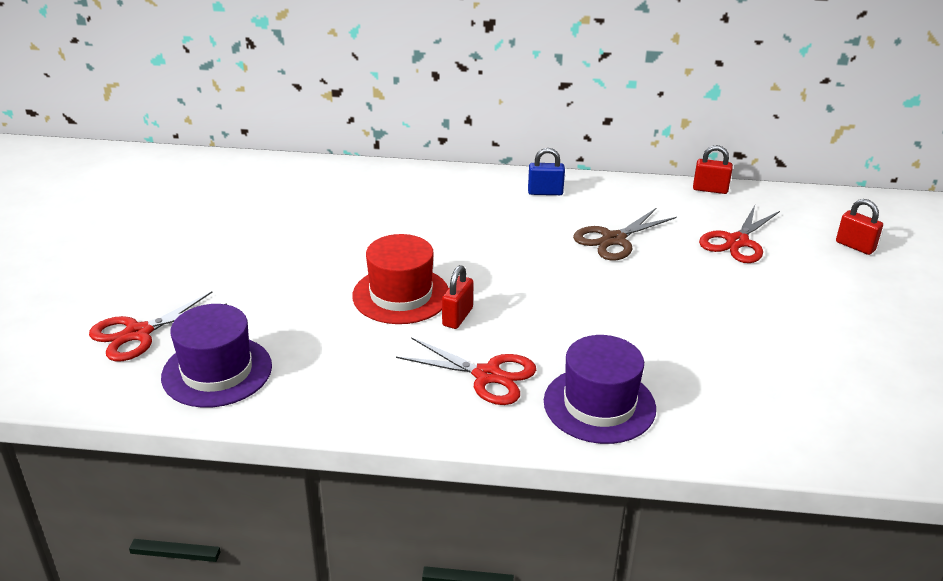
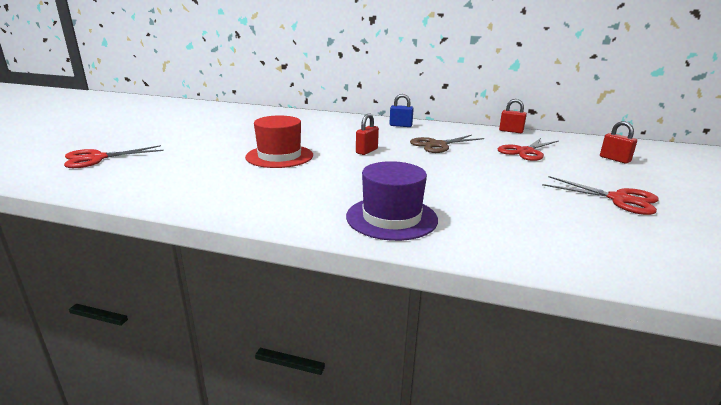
camera: 10 degrees right, 10 degrees down
purple hat [161,304,272,408] -> none
red scissors [396,337,536,405] -> red scissors moved to [542,176,659,215]
red padlock [442,265,474,329] -> red padlock moved to [356,113,379,155]

